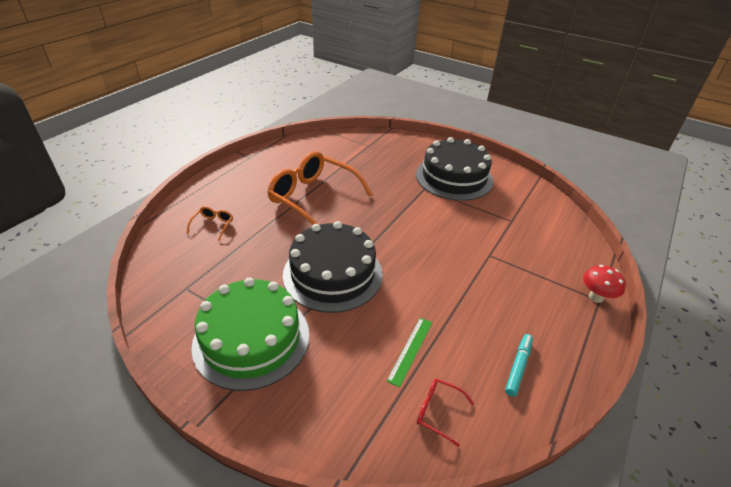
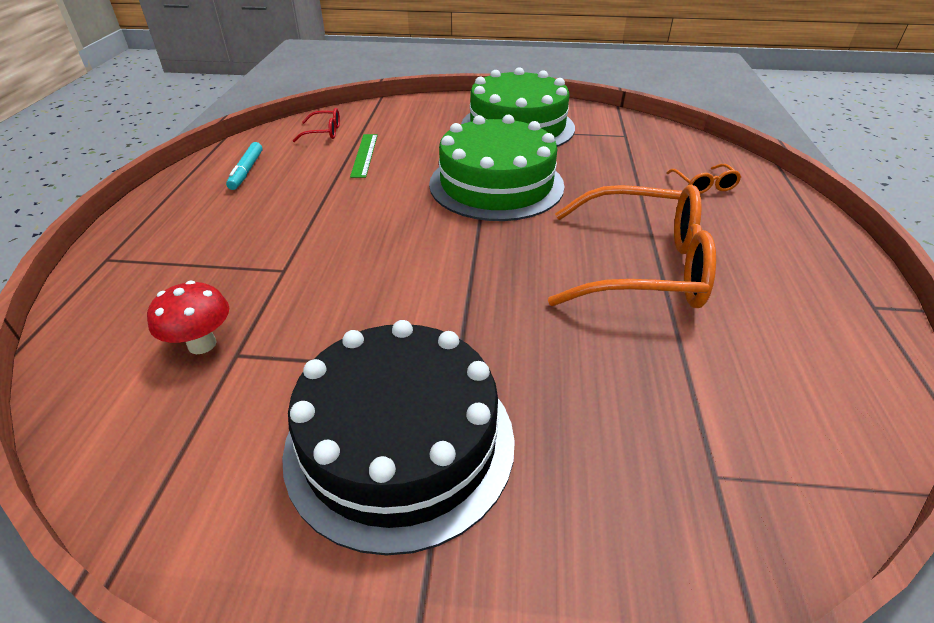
camera: 155 degrees right, 0 degrees up
black cake [283,221,383,313] -> green cake [429,115,565,221]
red mushroom [583,265,626,303] -> red mushroom moved to [147,281,229,354]

